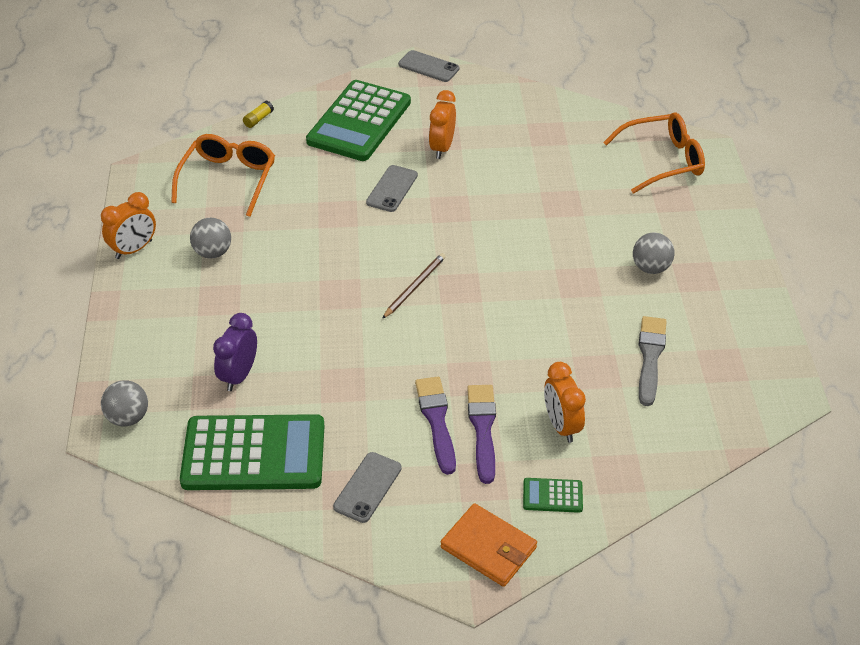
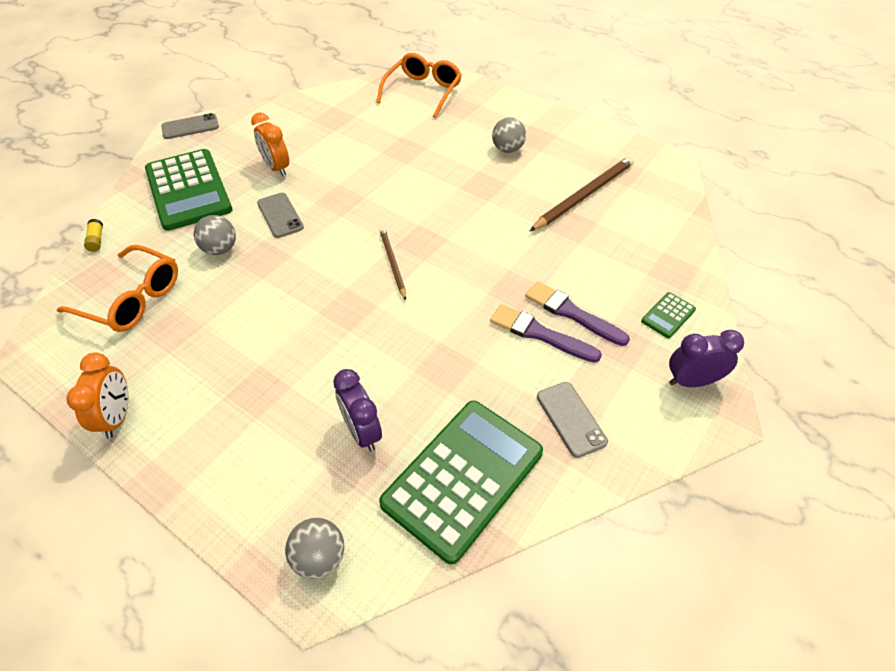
camera: 50 degrees left, 5 degrees up
orange glasses [171,134,275,217] -> orange glasses turned 150 degrees clockwise [57,245,178,332]
grey ball [190,218,231,259] -> grey ball moved to [194,215,236,255]
orange wallet [441,503,537,587] -> purple clock [669,330,744,387]
orange clock [544,362,586,443] -> none
grey brush [639,316,667,406] -> brown pencil [530,156,634,231]

